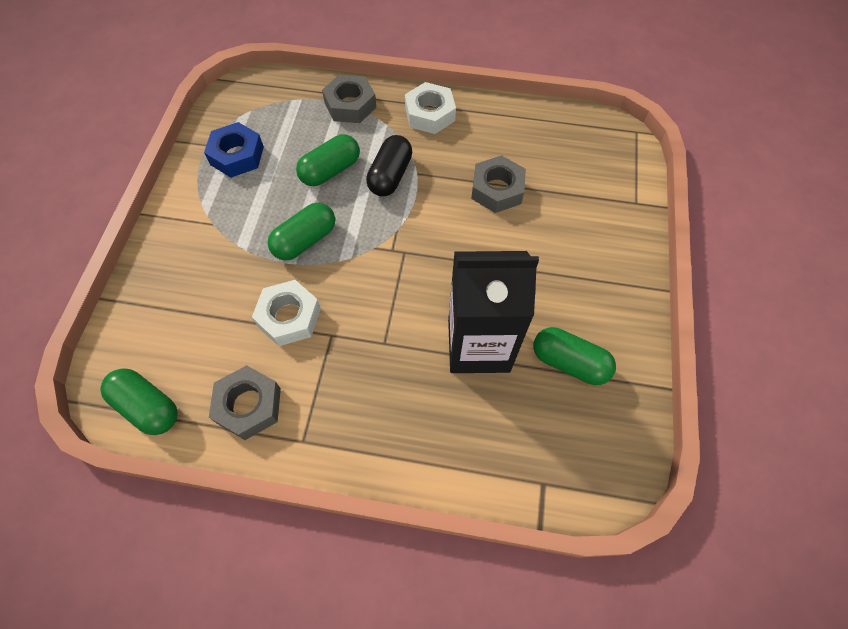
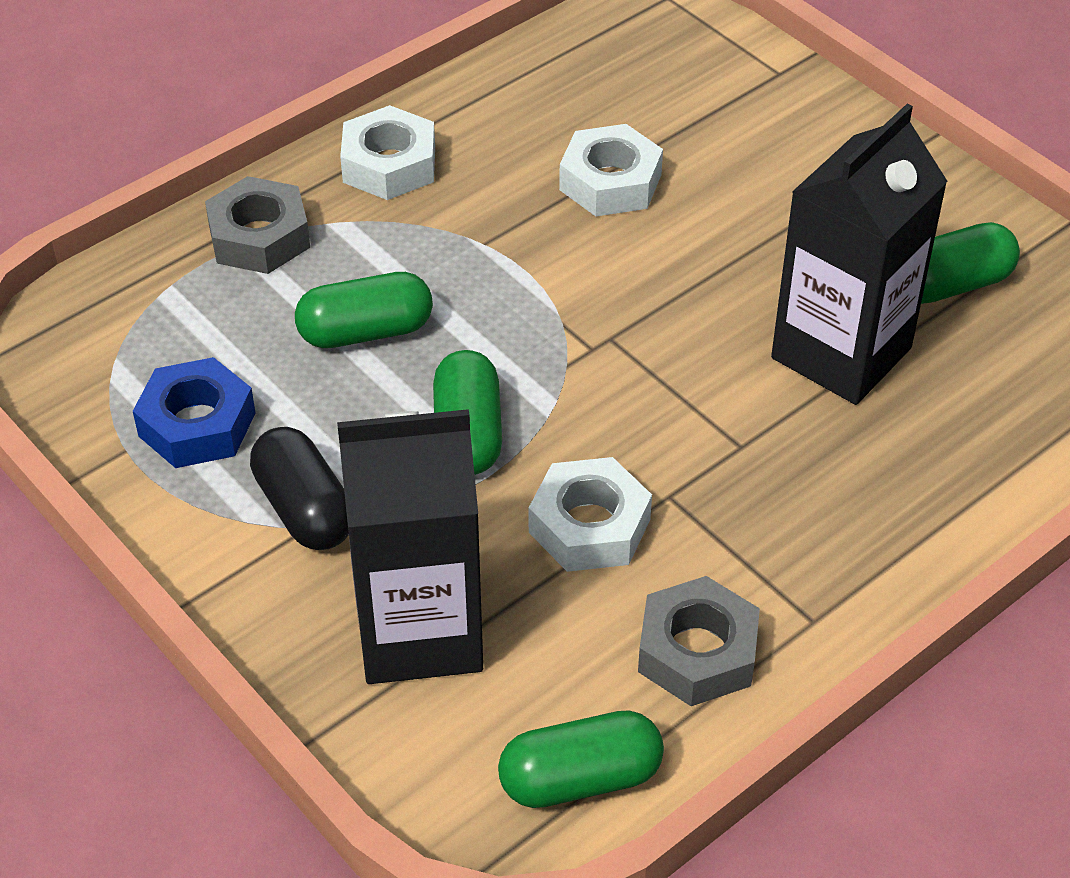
camera: 50 degrees left, 15 degrees down
green capsule [296,134,360,186] -> green capsule turned 75 degrees clockwise [295,272,433,348]
black capsule [366,135,412,196] -> black capsule moved to [250,427,349,550]
grey nut [471,155,526,213] -> white nut [559,124,663,216]
none -> black carton [337,409,483,684]

